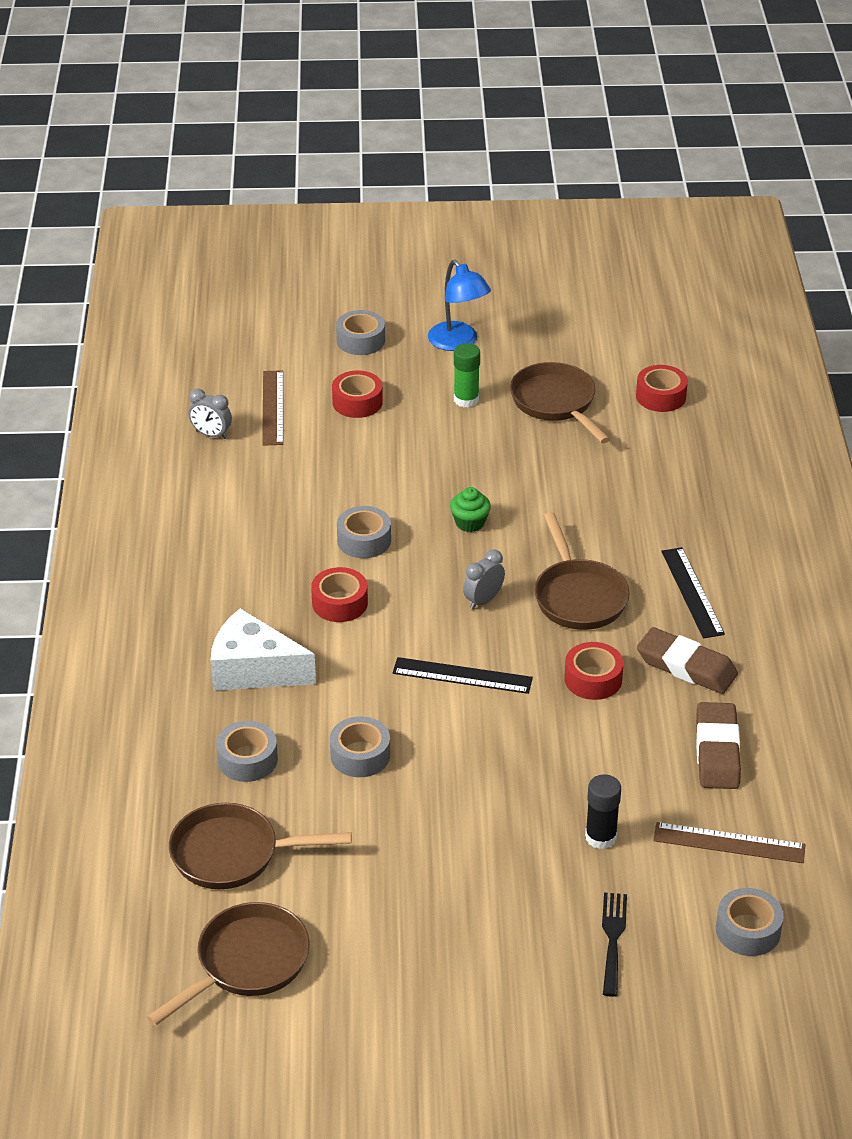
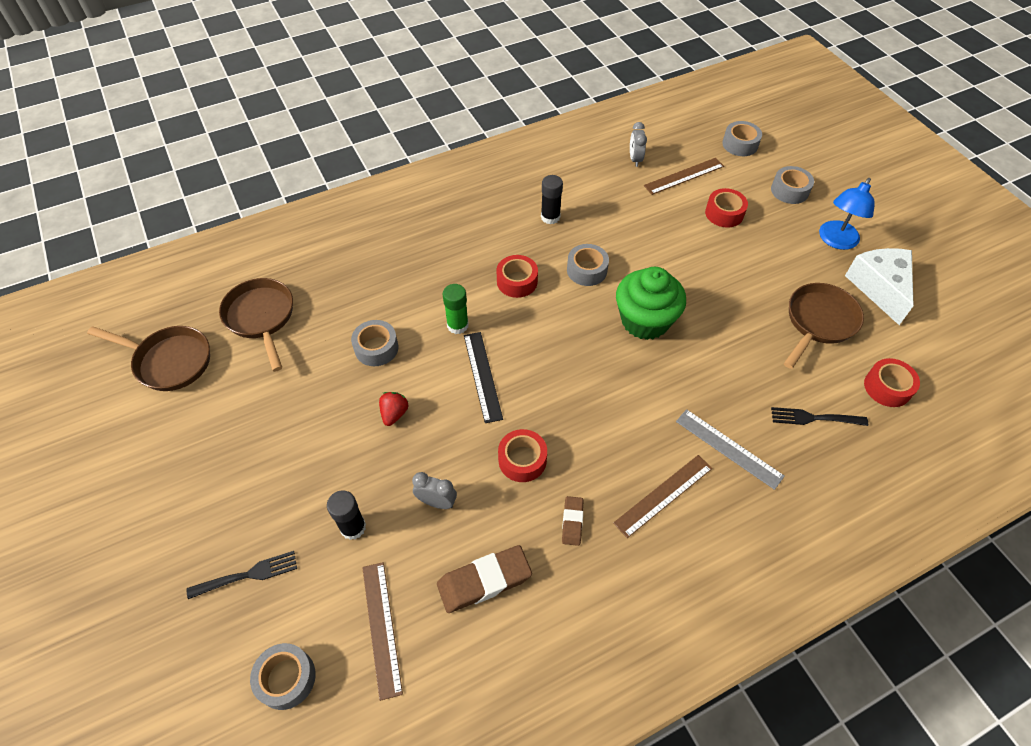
camera: 65 degrees right, 15 degrees up
white cheese [211,608,316,691] -> white cheese moved to [845,248,914,325]
grey tape [216,721,278,782] -> grey tape moved to [722,121,762,156]
green cupcake [450,487,491,532] -> green cupcake [616,267,686,340], size x2.09
green glue stick [454,343,480,408] -> green glue stick moved to [443,284,469,334]
grey clock [463,549,505,610] -> grey clock moved to [412,472,457,509]
brown pan [534,512,630,630] -> none
brown eraser [637,627,738,694] -> brown eraser [562,496,584,546], size x0.55
black ruler [661,547,725,638] -> brown ruler [613,455,712,538]
none -> red strawberry [379,392,408,426]
none -> black glue stick [541,175,563,224]
none -> grey ruler [676,409,785,490]
none -> black fork [771,407,868,426]

